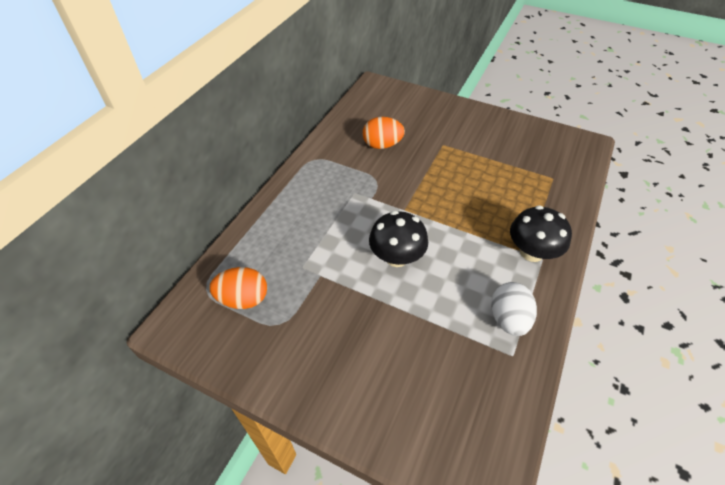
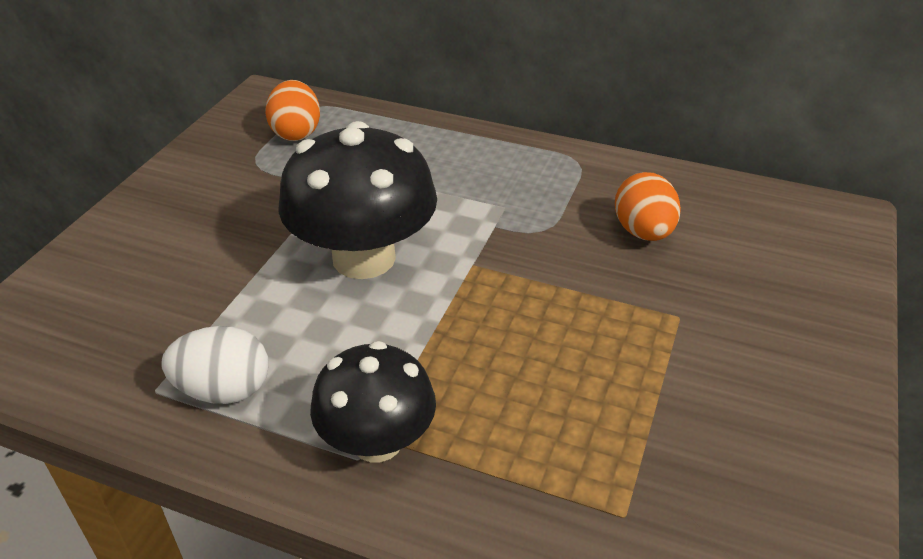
camera: 85 degrees right, 10 degrees down
black mushroom [369,211,428,267] -> black mushroom [278,121,437,279], size x1.57

